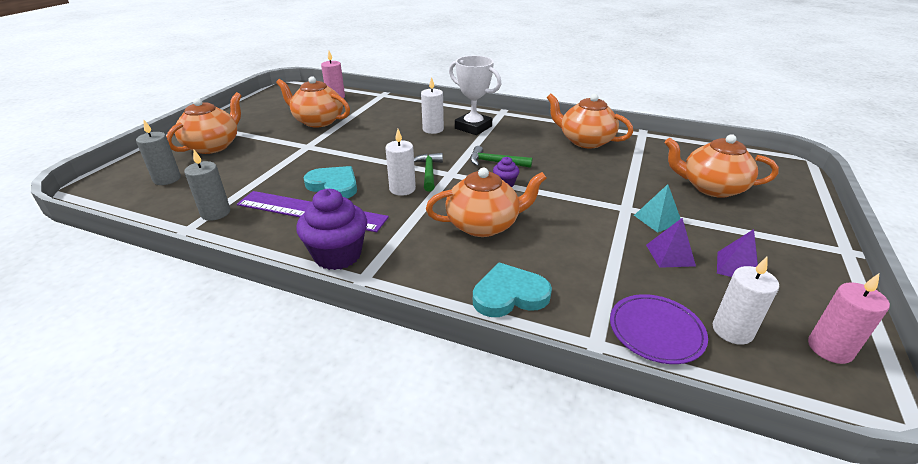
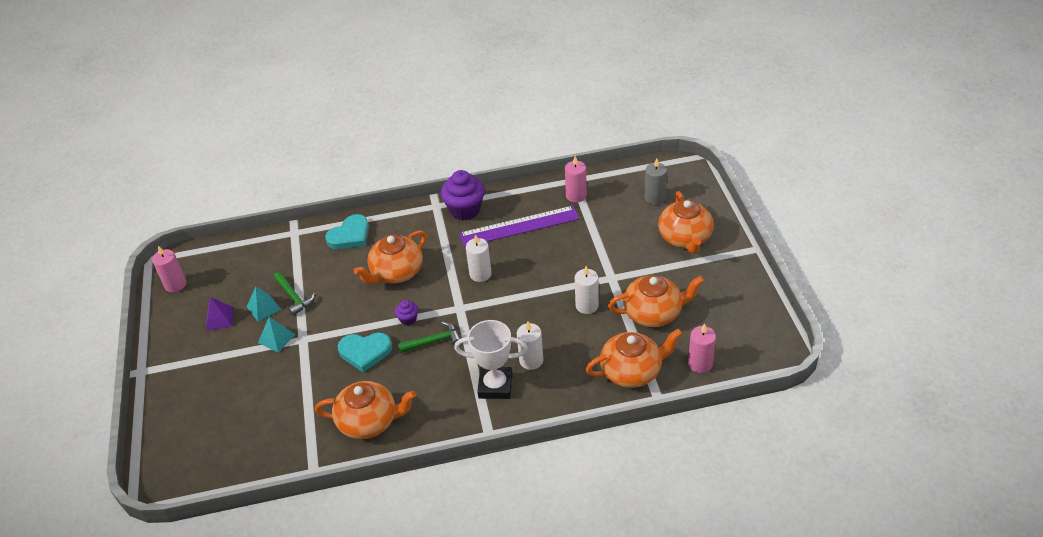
camera: 150 degrees right, 10 degrees up
grey candle [184,150,230,221] -> pink candle [565,156,587,203]
turquoise heart [304,166,357,198] -> turquoise heart moved to [338,333,392,372]
green hammer [414,153,443,192] -> green hammer moved to [274,272,315,316]
purple plate [610,294,708,364] -> none
purple pyramid [646,218,696,268] -> turquoise pyramid [247,286,281,322]
orange teapot [664,134,779,198] -> orange teapot moved to [586,329,682,388]
white candle [713,257,779,345] -> white candle moved to [575,266,599,314]

